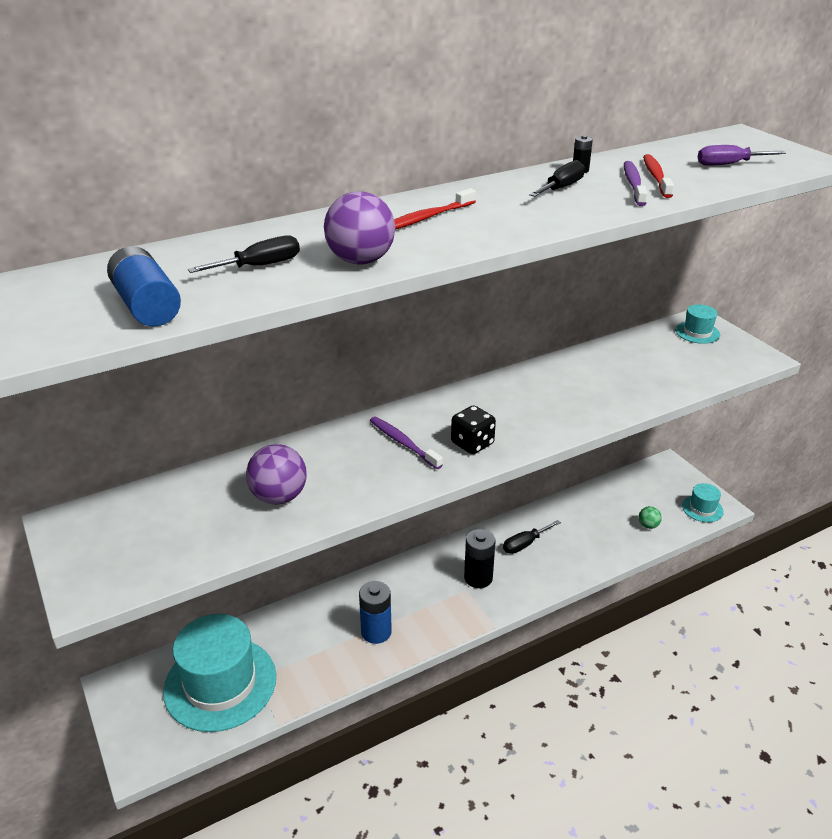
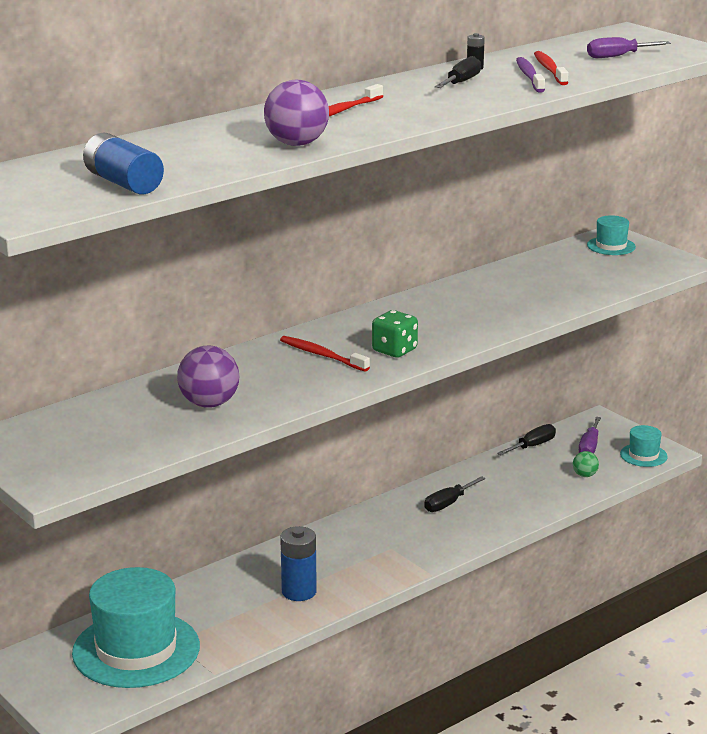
camera: 10 degrees left, 10 degrees down
black screwdriver [188,235,300,273] -> black screwdriver moved to [497,424,556,455]
purple toothbrush [370,417,443,469] -> red toothbrush [280,336,370,372]
black dice [451,405,496,454] -> green dice [372,310,418,358]
black battery [464,529,496,588] -> none
none -> purple screwdriver [579,417,601,454]

